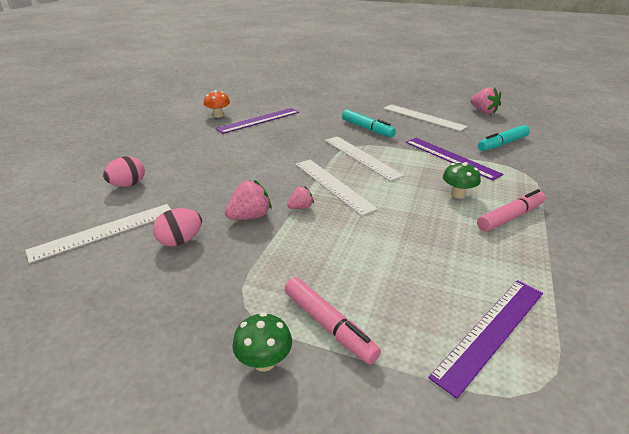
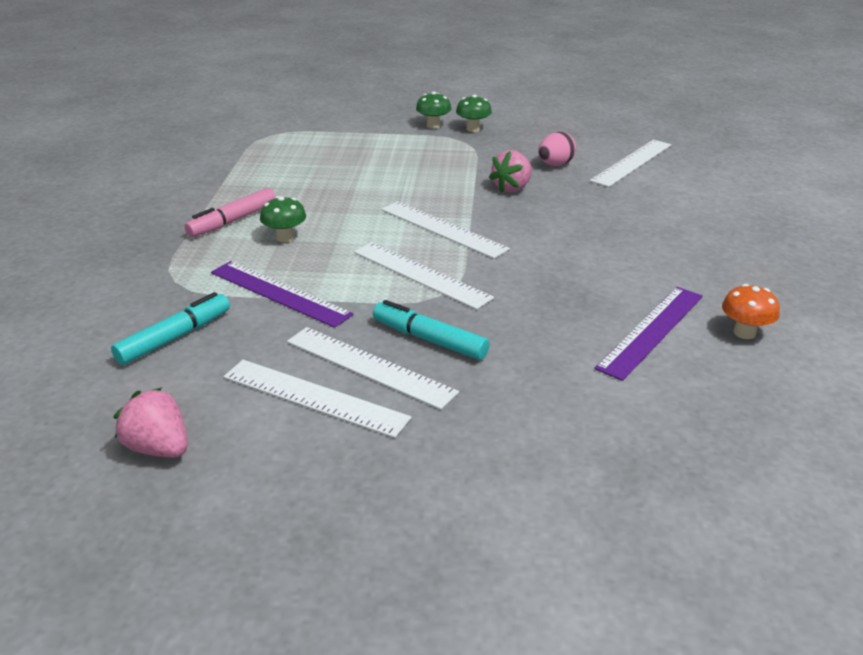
camera: 165 degrees right, 0 degrees up
pink egg [103,156,145,187] -> none
pink marker [285,277,381,365] -> none
pink strawberry [287,186,314,209] -> none
purple ruler [428,280,543,399] -> none
none -> white ruler [287,327,459,410]
none -> green mushroom [456,94,492,132]

